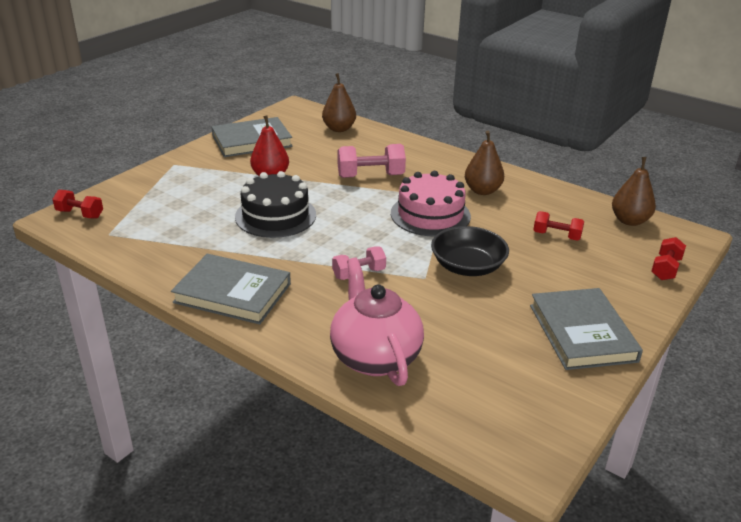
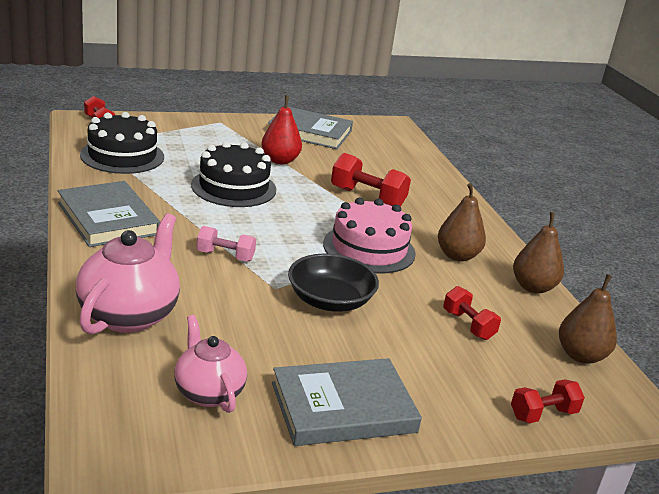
camera: 35 degrees right, 5 degrees down
brown pear [322,73,356,132] -> brown pear moved to [513,212,564,294]
pink dumbbell [337,144,406,178] -> red dumbbell [331,153,411,207]
grey book [530,288,643,370] -> grey book turned 45 degrees clockwise [272,358,422,446]
none -> black cake [80,112,164,174]
none -> pink teapot [174,315,247,413]

